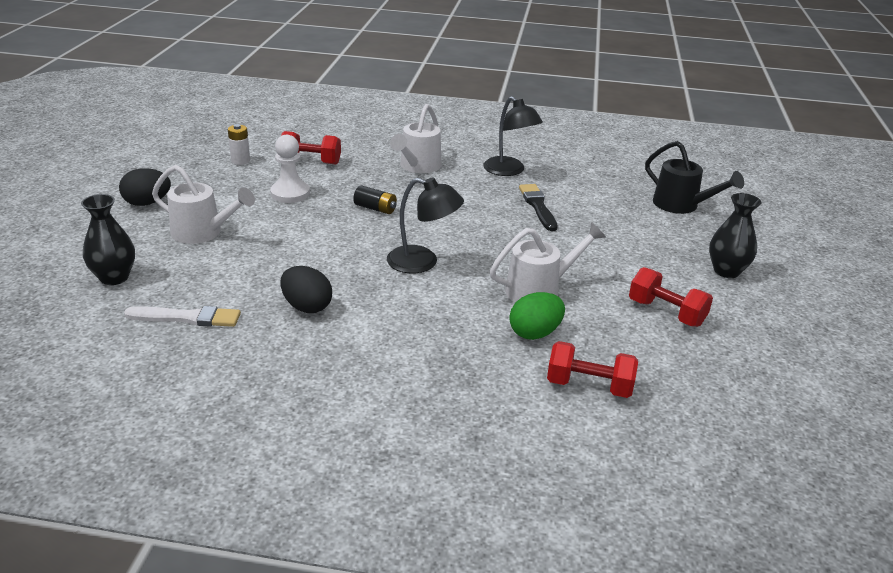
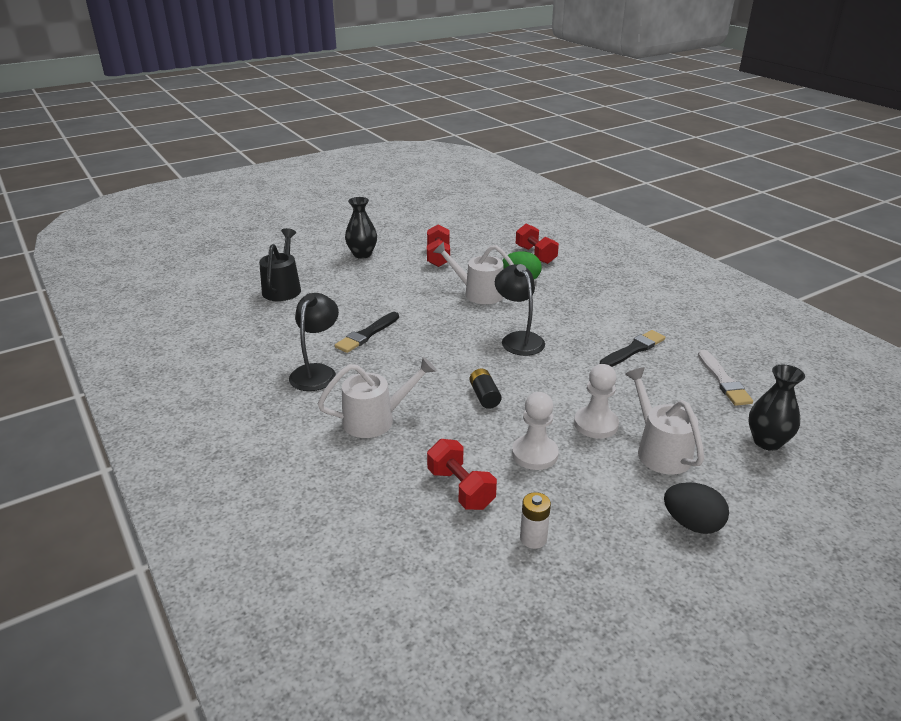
camera: 130 degrees left, 0 degrees up
white brush [124,306,241,327] -> white brush turned 150 degrees counterclockwise [698,350,753,406]
black egg [281,266,332,313] -> black brush [600,330,665,367]
none -> white pawn [574,364,619,439]

